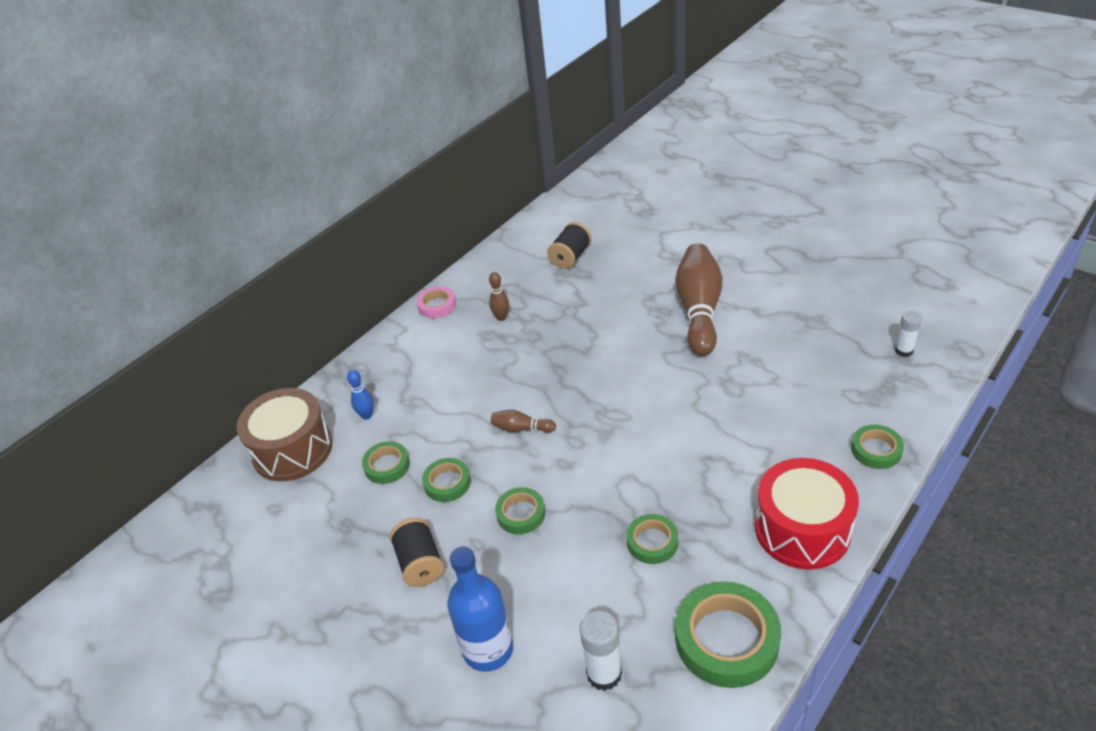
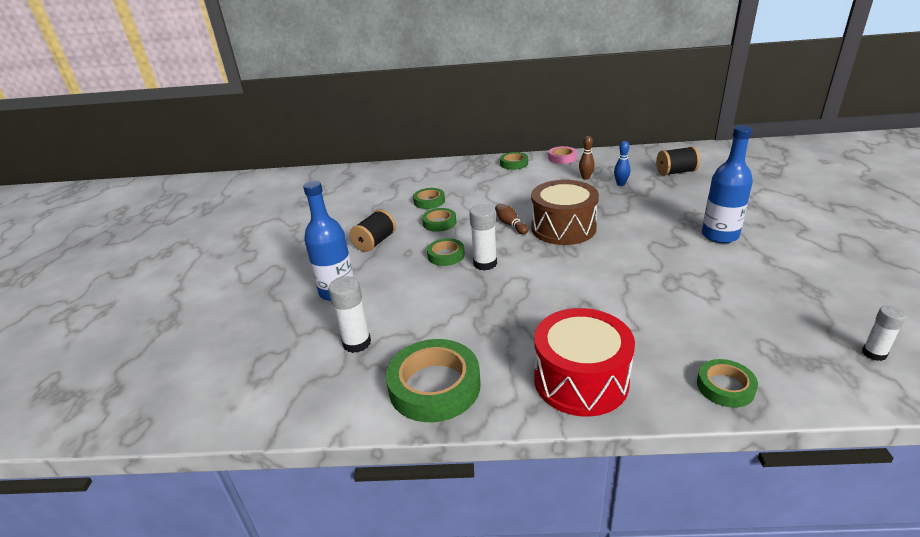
camera: 50 degrees right, 10 degrees down
brown drum [237,388,333,481] -> brown drum moved to [531,180,599,245]
blue bowling pin [347,370,374,420] -> blue bowling pin moved to [614,141,630,186]
green tape [627,514,678,564] -> green tape moved to [500,152,528,170]
brown bowling pin [675,243,723,356] -> blue bottle [702,126,753,243]
none -> white glue stick [469,204,497,271]

